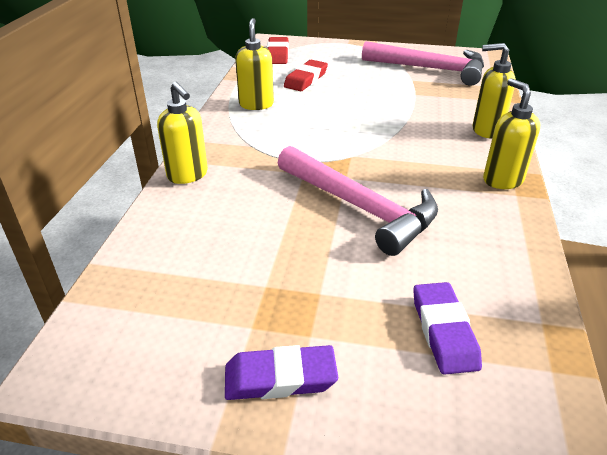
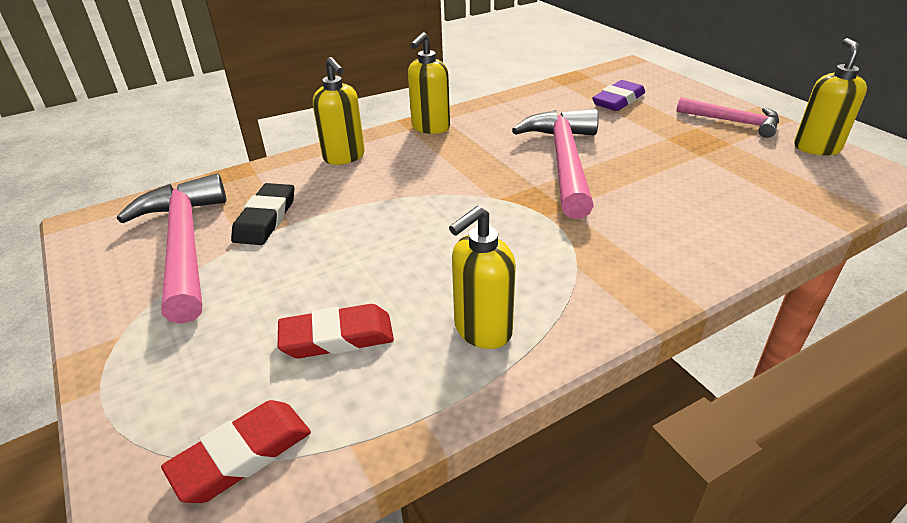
camera: 130 degrees left, 0 degrees up
yellow soap dispenser [157,82,208,184] -> yellow soap dispenser moved to [794,38,867,156]
purple eraser [225,345,338,400] -> pink hammer [676,97,779,138]
none -> black eraser [231,183,294,245]

